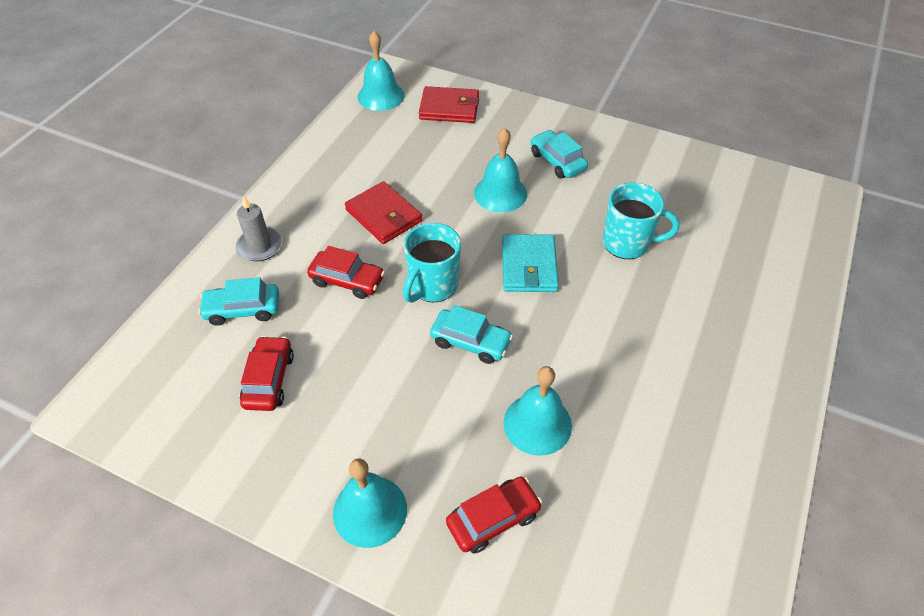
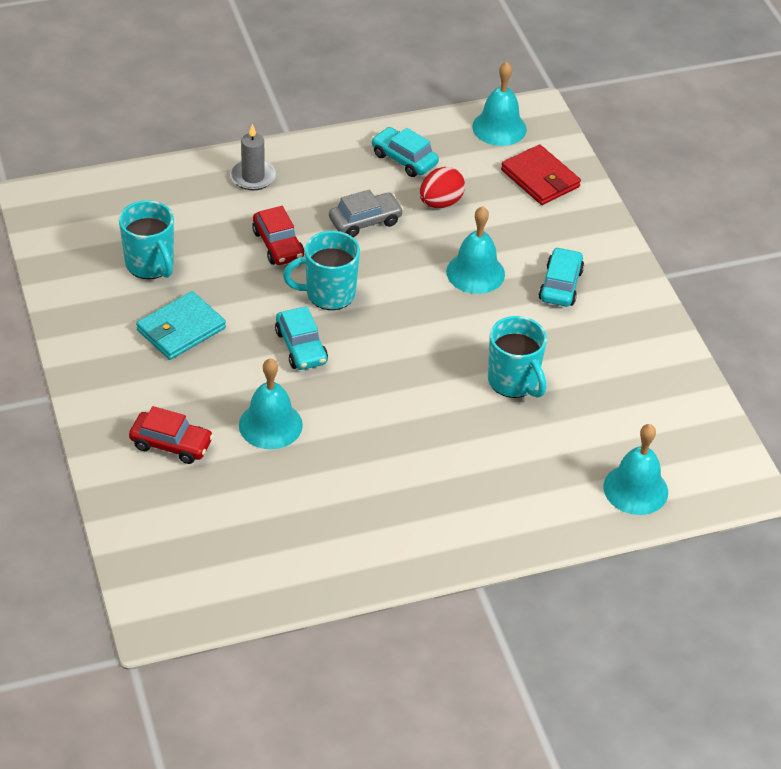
camera: 45 degrees right, 5 degrees down
turquoise car [198,277,279,326] -> turquoise car moved to [371,127,439,177]
red car [240,336,294,411] -> turquoise mug [119,200,174,279]
turquoise bell [333,458,407,548] -> turquoise bell moved to [603,424,668,515]
red wallet [345,181,422,244] -> grey car [329,189,403,237]
turquoise wallet [502,234,559,292] -> turquoise wallet moved to [136,291,226,360]
none -> red egg [420,167,465,208]

